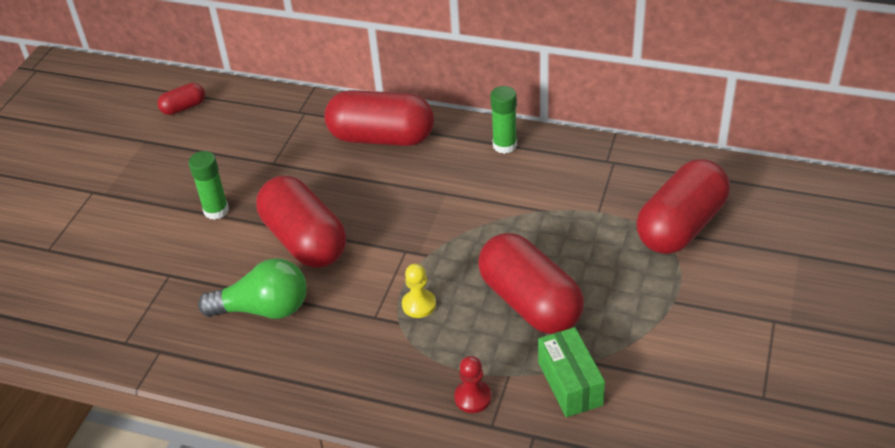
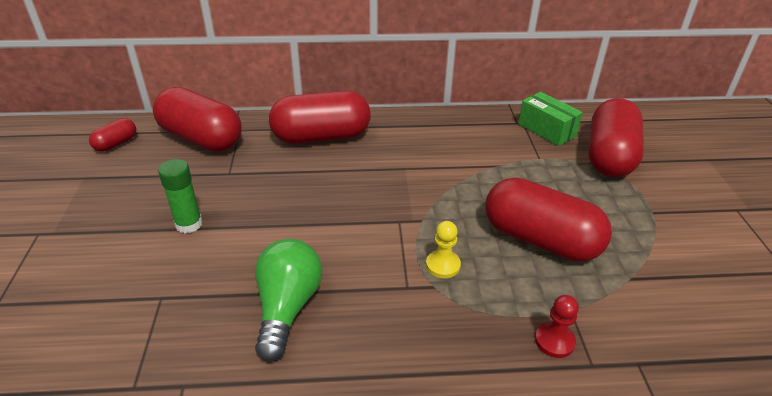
camera: 25 degrees left, 5 degrees down
green light bulb [198,258,307,319] -> green light bulb turned 60 degrees counterclockwise [255,239,322,362]
red capsule [256,176,346,268] -> red capsule moved to [153,87,242,152]
green glue stick [490,86,517,154] -> none
green box [538,327,605,417] -> green box moved to [518,92,583,146]

